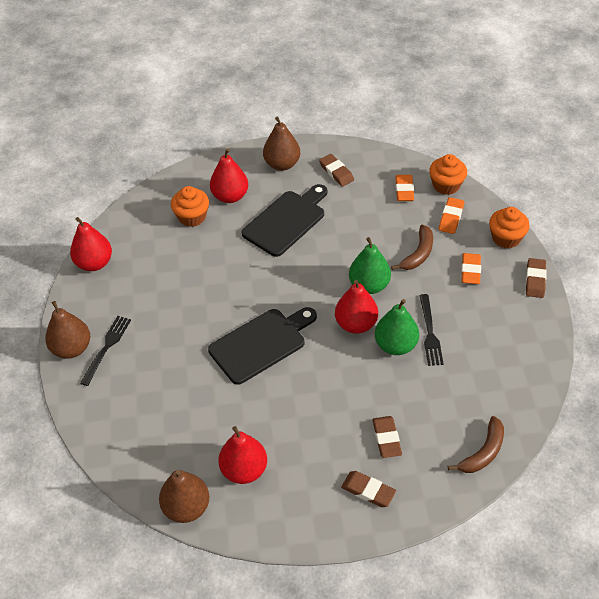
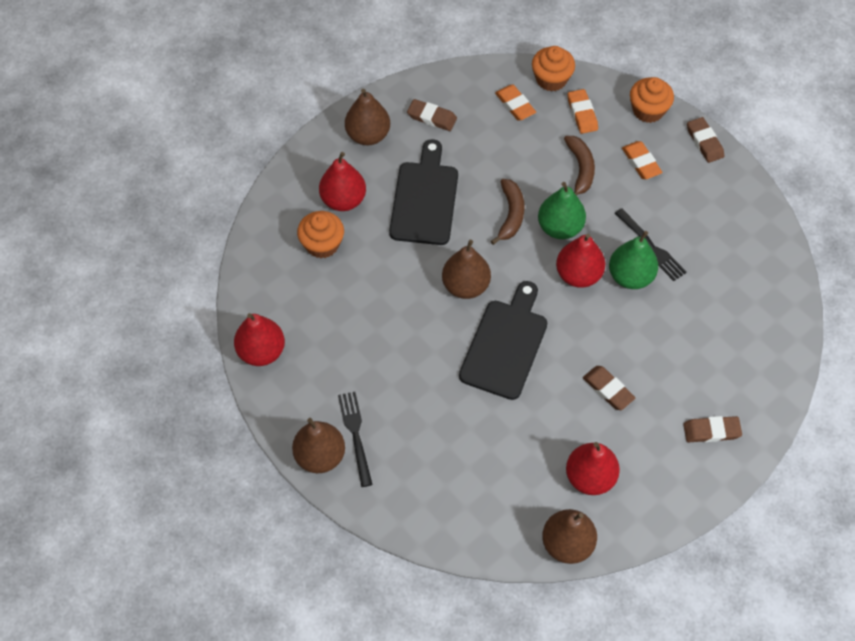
camera: 35 degrees left, 10 degrees up
brown eraser [372,416,402,458] -> brown eraser moved to [583,366,636,410]
brown banana [448,416,504,473] -> brown banana moved to [491,179,525,245]
none -> brown pear [442,240,491,299]

